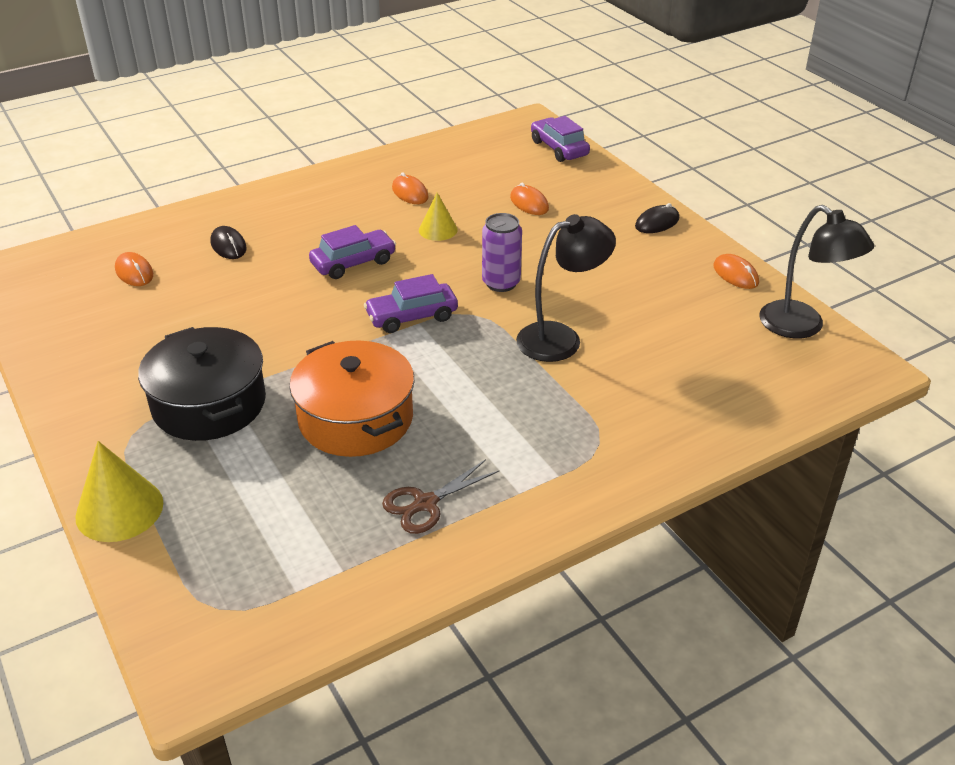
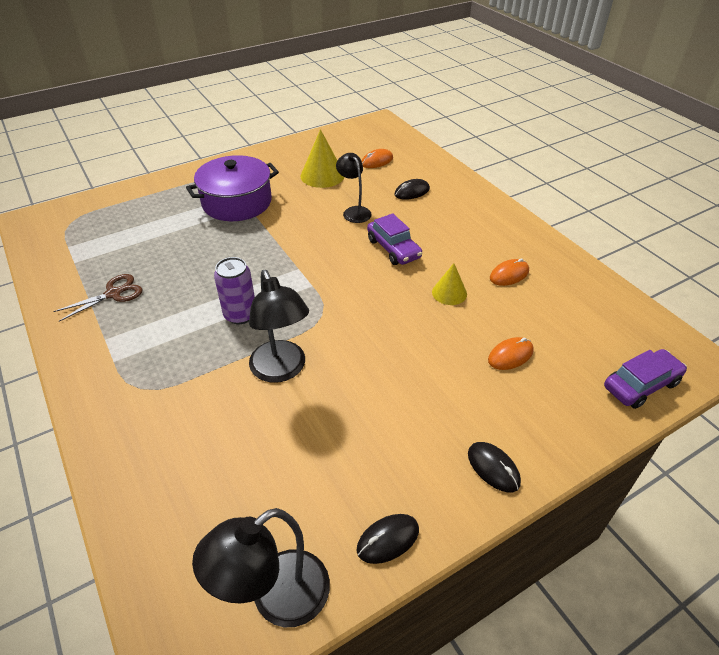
camera: 90 degrees right, 5 degrees up
yellow cone [75,441,163,542] -> yellow cone moved to [301,129,344,188]
black pot [138,327,266,441] -> purple pot [186,155,279,221]
orange pot [289,340,414,457] -> none
purple car [364,274,458,333] -> none
brown scissors [382,459,500,534] -> brown scissors turned 90 degrees clockwise [53,274,142,322]
purple can [482,213,522,292] -> purple can moved to [214,257,255,324]
orange mouse [713,254,759,289] -> black mouse [357,514,419,564]
none -> black lamp [336,153,372,223]

